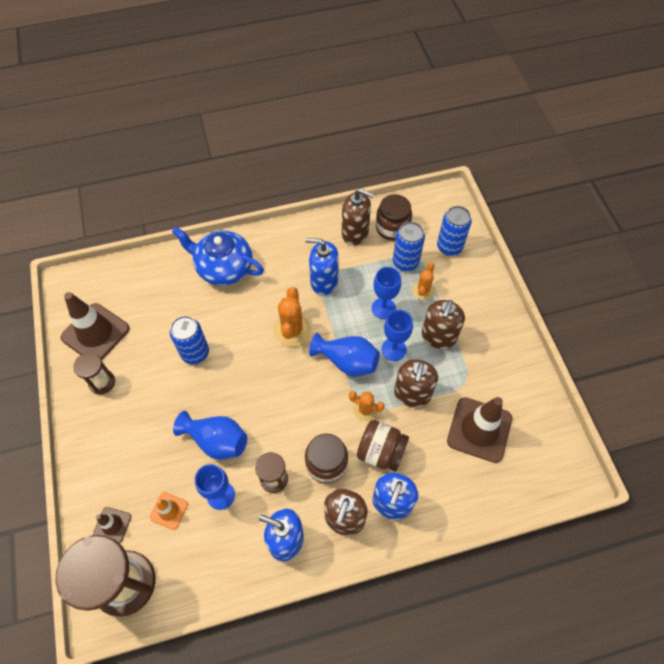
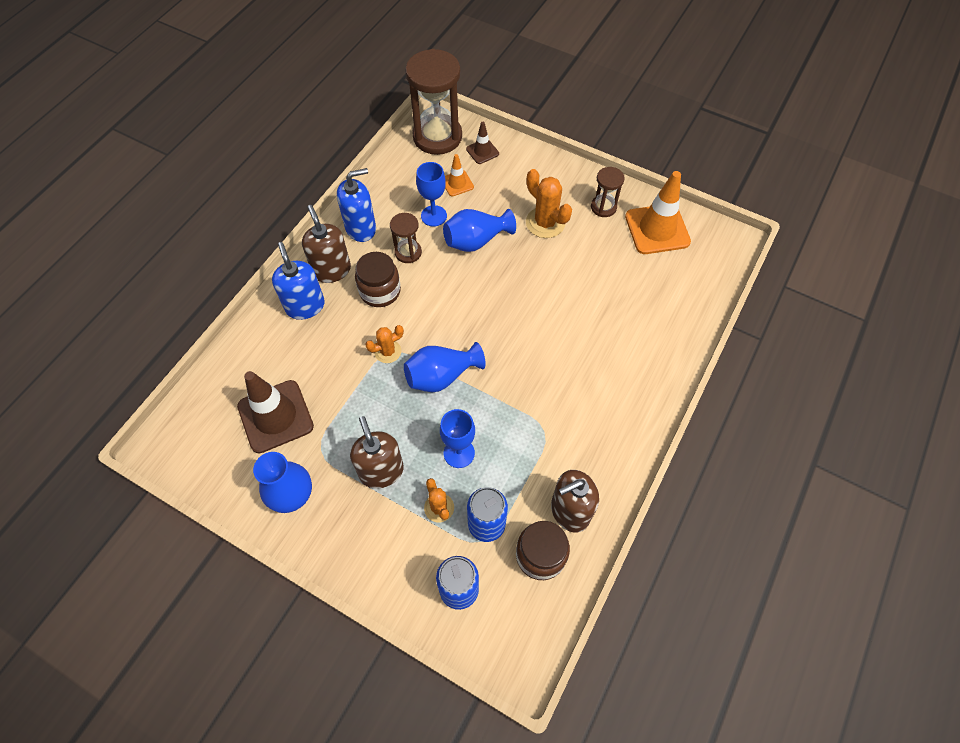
camera: 135 degrees right, 0 degrees up
brown traffic cone [60,292,130,360] -> orange traffic cone [625,171,691,254]
blue can [170,316,209,364] -> none
blue teapot [172,227,264,286] -> none
orange cactus [273,287,311,347] -> orange cactus moved to [526,169,572,238]
blue soap dispenser [305,238,339,295] -> none
brown jar [357,420,409,471] -> none
blue goblet [381,310,413,361] -> none
brown soap dispenser [394,359,438,407] -> none
none -> blue vase [253,452,312,513]

